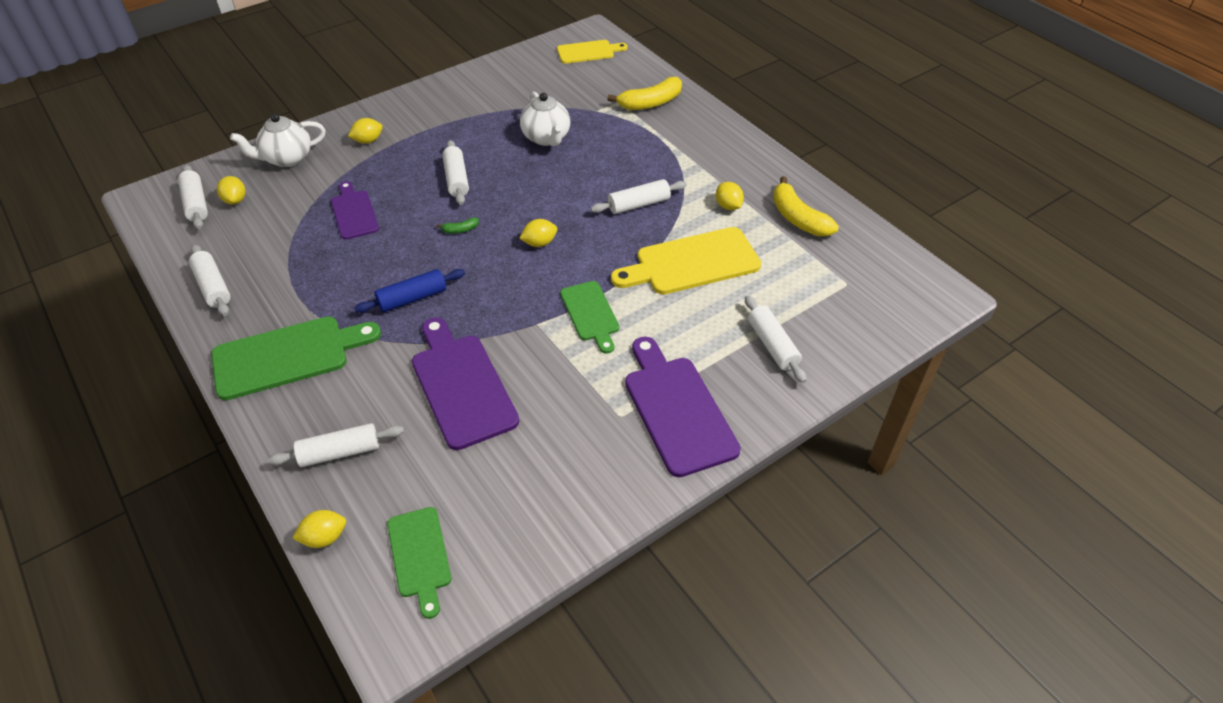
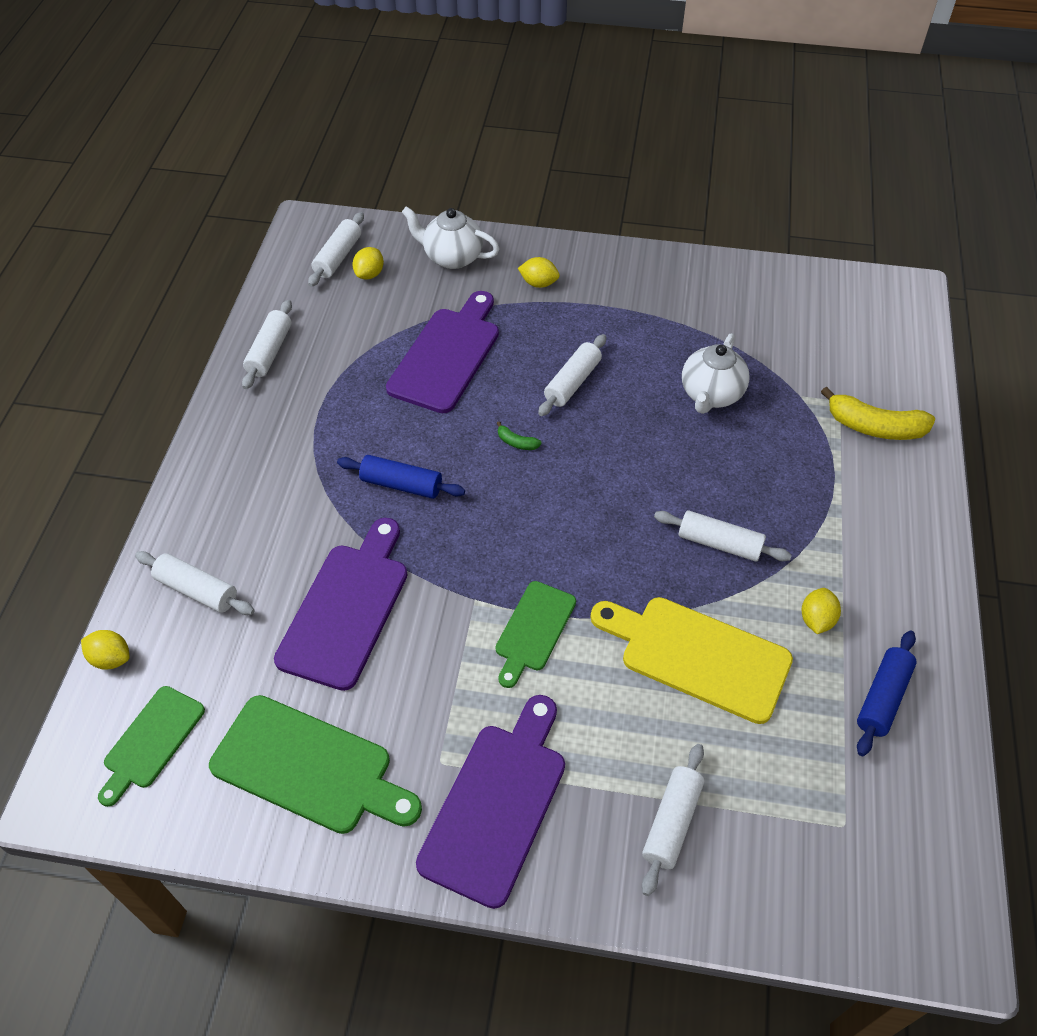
camera: 45 degrees right, 5 degrees up
green cutting board [211,316,381,400] -> green cutting board moved to [209,695,422,834]
purple cutting board [331,181,379,240] -> purple cutting board [386,291,499,413], size x1.65
yellow lemon [519,219,557,247] -> none
yellow cutting board [557,40,628,64] -> none
yellow banana [773,176,839,236] -> blue rolling pin [857,631,917,756]

